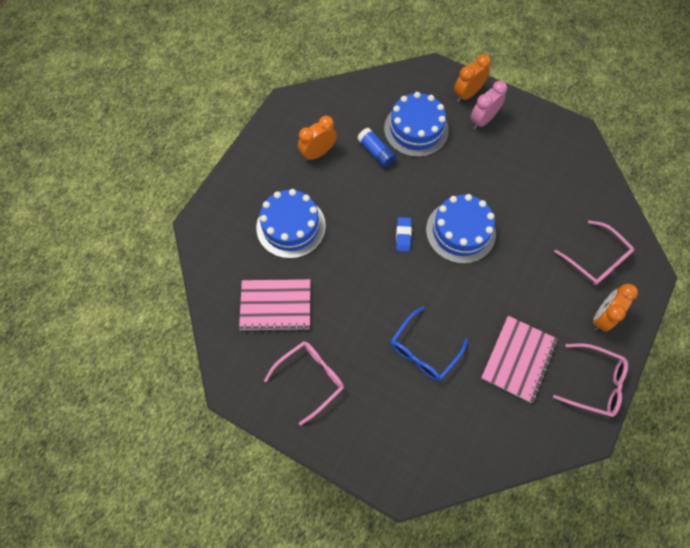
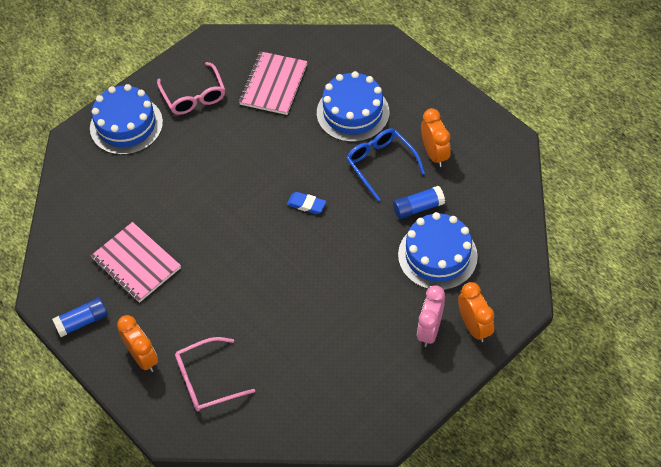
camera: 110 degrees right, 10 degrees down
blue glasses [391,307,468,381] -> blue glasses moved to [346,128,425,201]
blue cake [426,194,496,264] -> blue cake moved to [90,84,163,155]
pink clock [470,81,507,129] -> pink clock turned 135 degrees counterclockwise [417,285,445,347]
pink glasses [553,343,628,417] -> blue glue stick [52,297,108,337]

